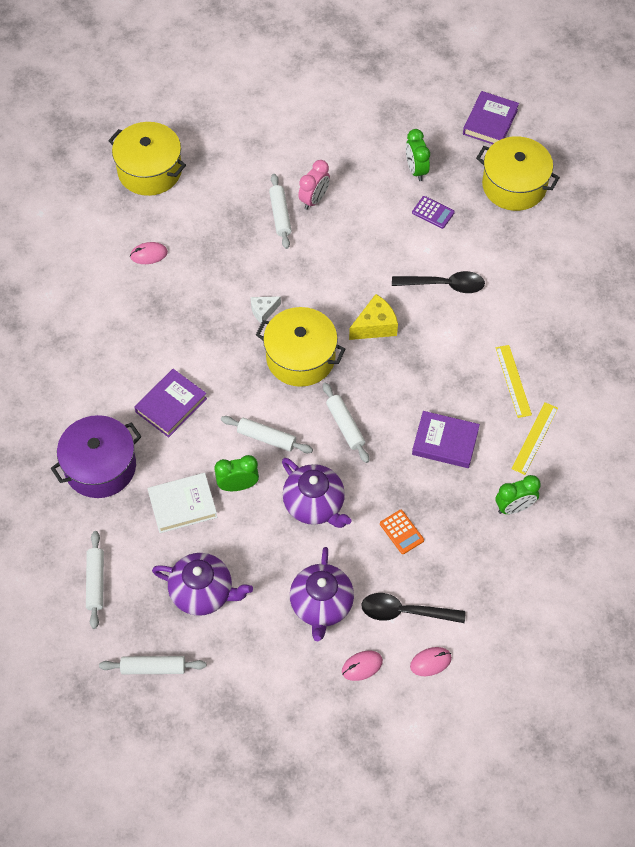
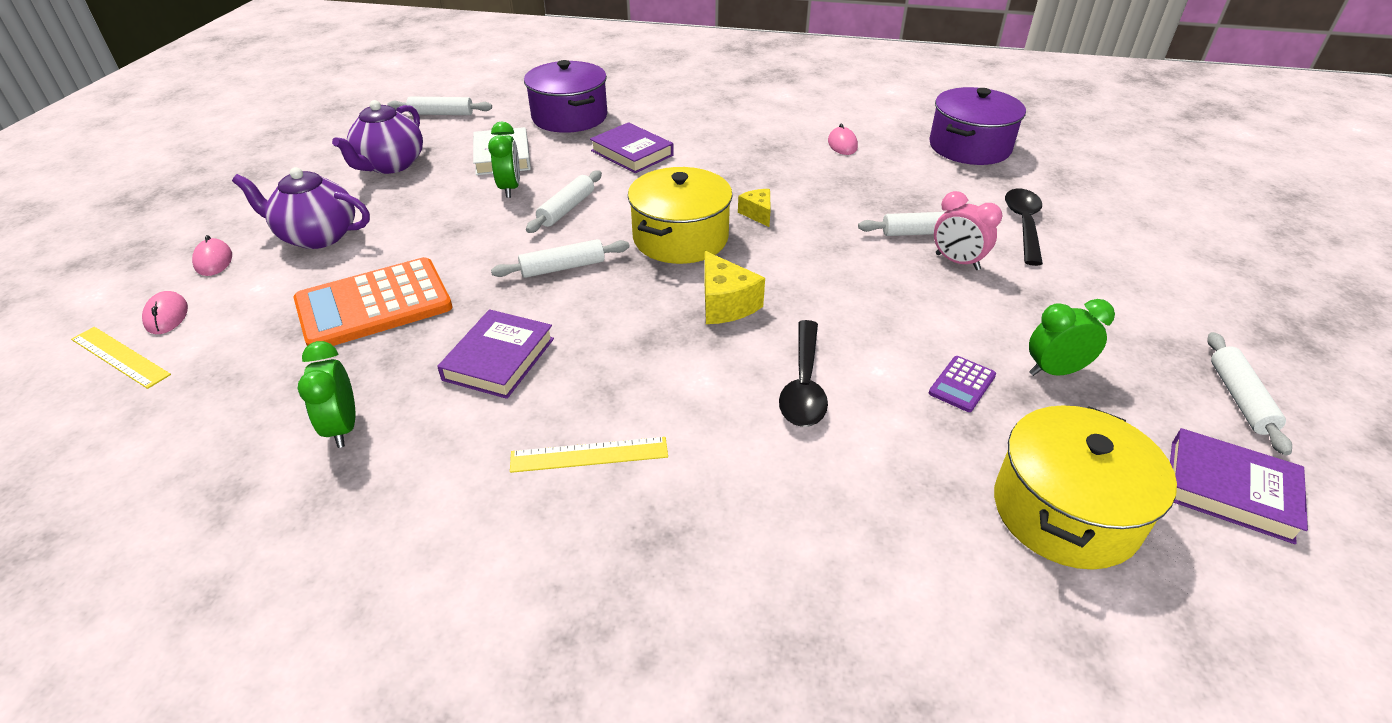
camera: 95 degrees right, 20 degrees down
white rolling pin [99,656,206,674] -> white rolling pin moved to [1207,332,1292,455]
yellow pot [108,122,186,196] -> purple pot [929,87,1026,165]
white cheese [251,296,281,323] -> yellow cheese [738,189,771,227]
purple teapot [282,458,352,528] -> none
black spoon [361,593,465,623] -> black spoon moved to [1005,189,1043,266]
orange calculator [380,510,424,554] -> orange calculator [294,257,452,346], size x2.29
yellow ruler [512,402,558,475] -> yellow ruler moved to [71,327,171,389]

